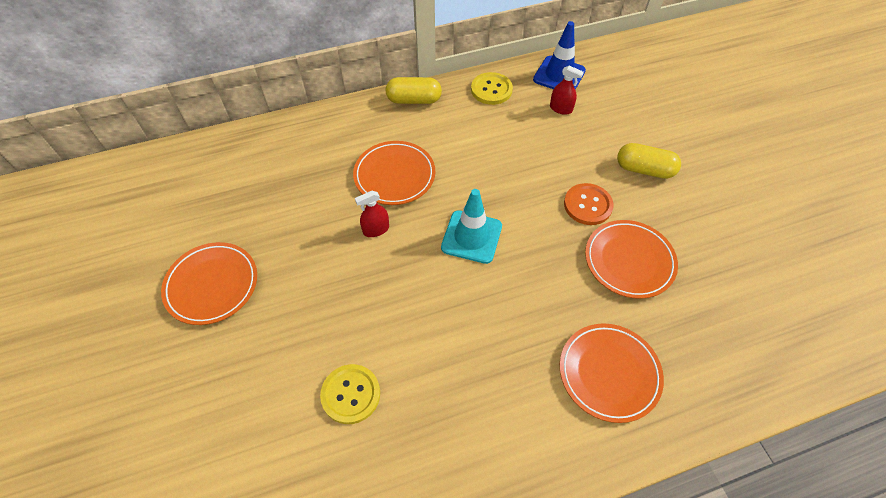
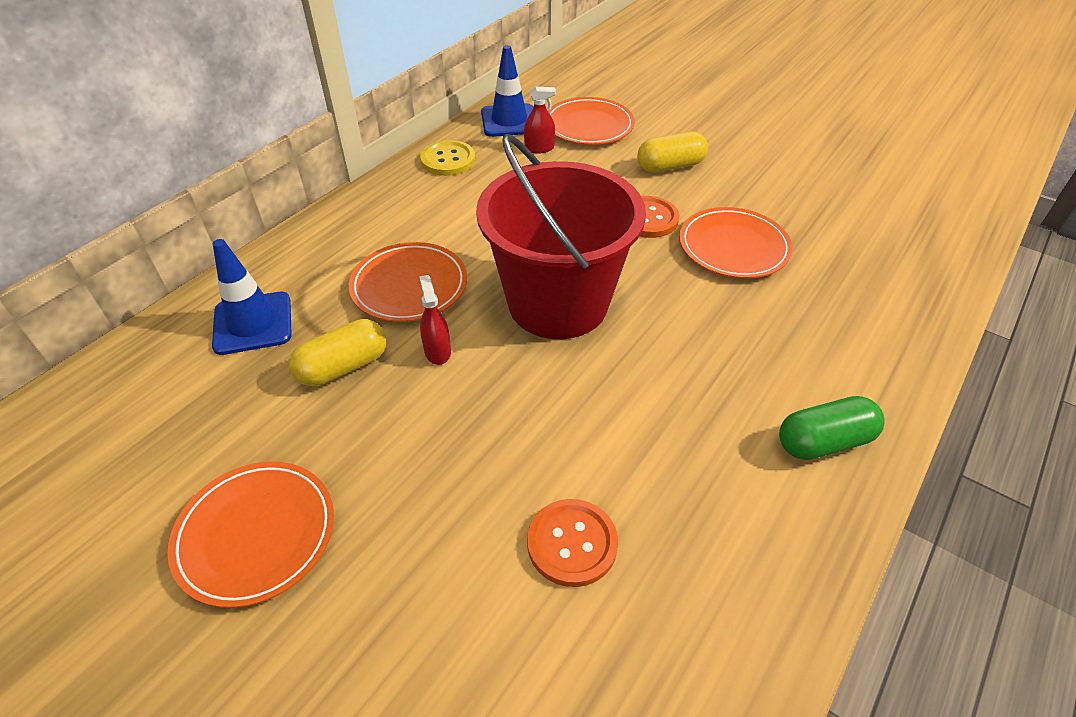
camera: 35 degrees left, 10 degrees down
yellow button [320,364,380,424] -> orange button [527,499,618,587]
red spray bottle [355,191,389,237] -> red spray bottle turned 135 degrees clockwise [419,275,451,365]
yellow capsule [385,77,442,104] -> yellow capsule moved to [289,319,386,386]
turquoise traffic cone [441,189,502,264] -> red bucket [476,134,646,339]
orange plate [560,323,664,423] -> orange plate moved to [547,97,635,145]
none -> blue traffic cone [212,239,292,355]
none -> green capsule [779,396,885,460]

